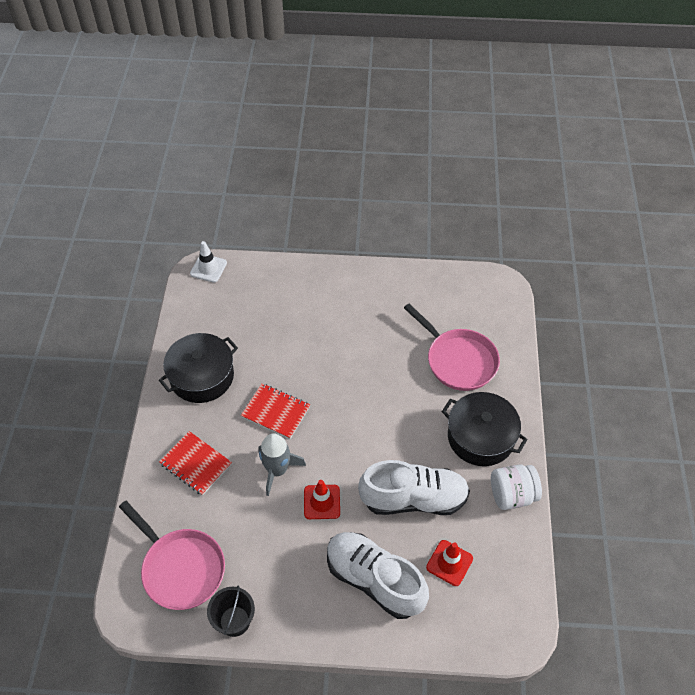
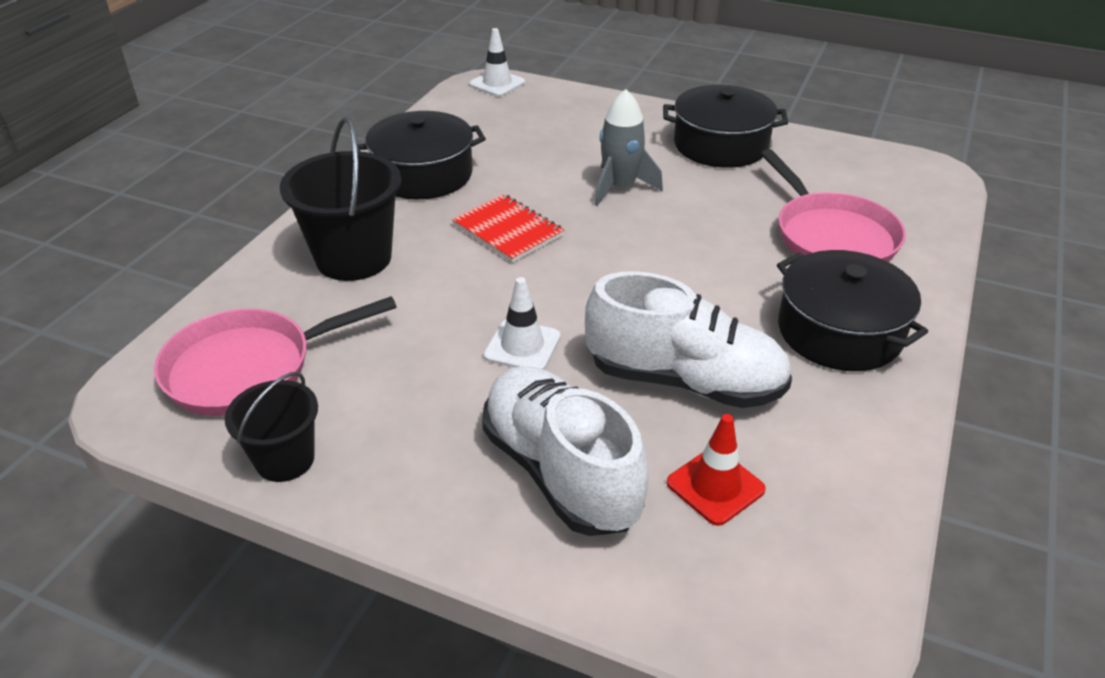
camera: 20 degrees right, 15 degrees down
pink pan [119,501,225,610] -> pink pan turned 90 degrees clockwise [154,296,397,416]
red notebook [159,431,232,496] -> black bucket [280,117,401,281]
grey rocket [258,433,306,496] -> grey rocket moved to [594,89,663,206]
red traffic cone [304,480,340,519] -> white traffic cone [484,277,561,370]
white jar [491,465,542,510] -> none
none -> black pot [663,85,789,168]

